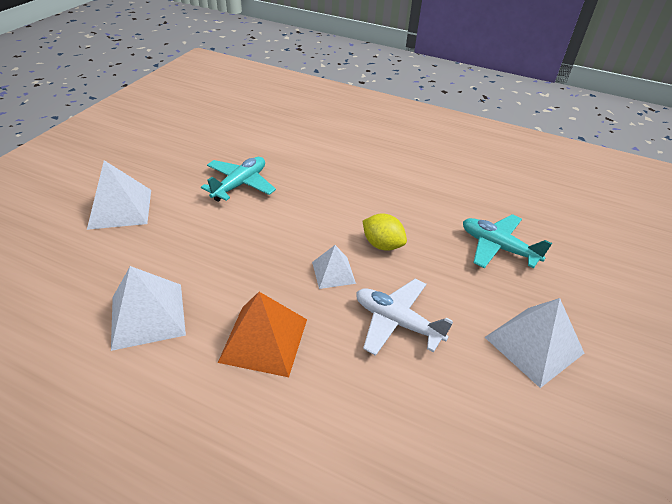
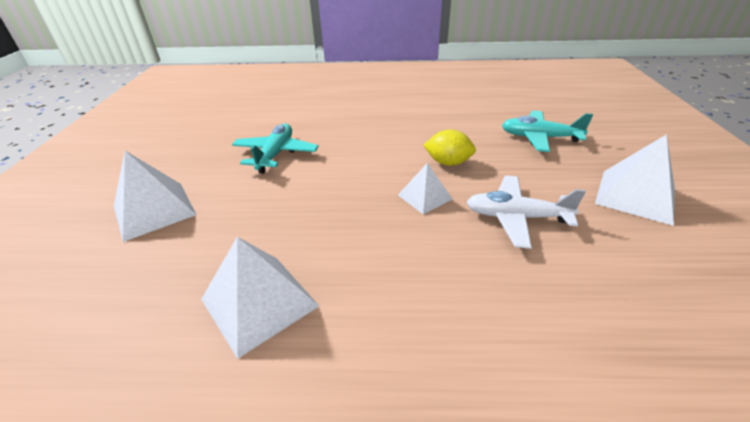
camera: 20 degrees left, 5 degrees down
orange pyramid [218,292,307,377] -> none

